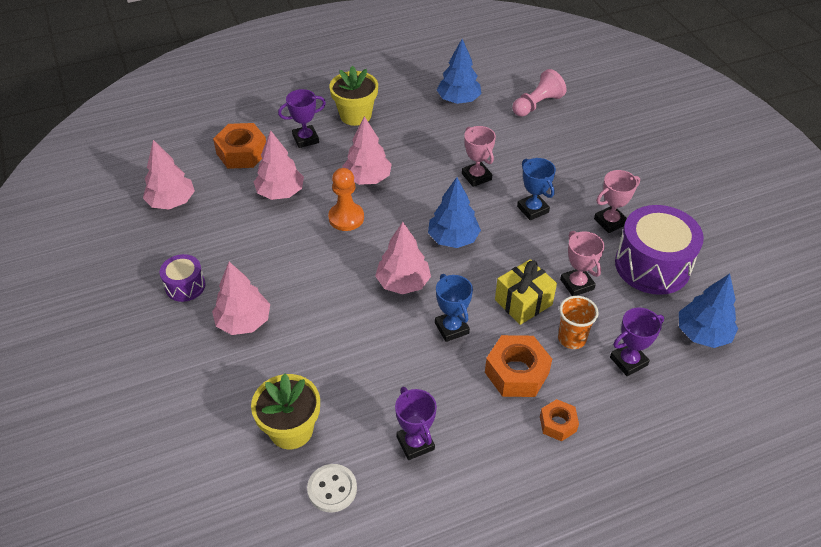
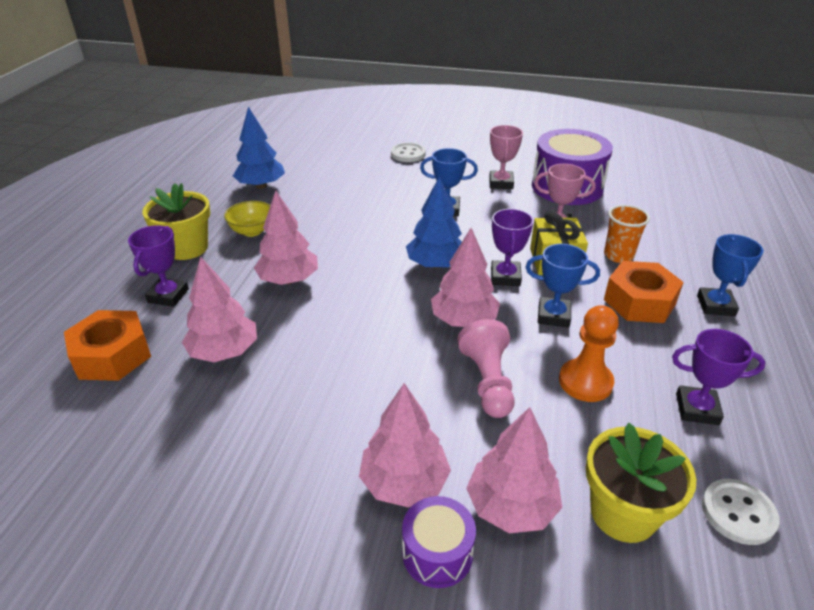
camera: 55 degrees left, 10 degrees down
pink tree [143,140,195,209] -> pink tree moved to [466,407,562,533]
purple drum [160,254,205,302] -> purple drum moved to [402,496,476,588]
orange pawn [328,168,364,231] -> orange pawn moved to [559,305,619,402]
pink trophy [462,126,496,187] -> none
pink pawn [512,69,566,117] -> pink pawn moved to [458,319,515,418]
orange nut [540,399,579,441] -> blue trophy [697,234,763,316]
purple trophy [610,308,664,376] -> purple trophy moved to [491,209,533,286]
blue tree [679,274,738,348] -> none
none -> yellow bowl [224,201,270,237]
none -> white button [391,143,426,162]

